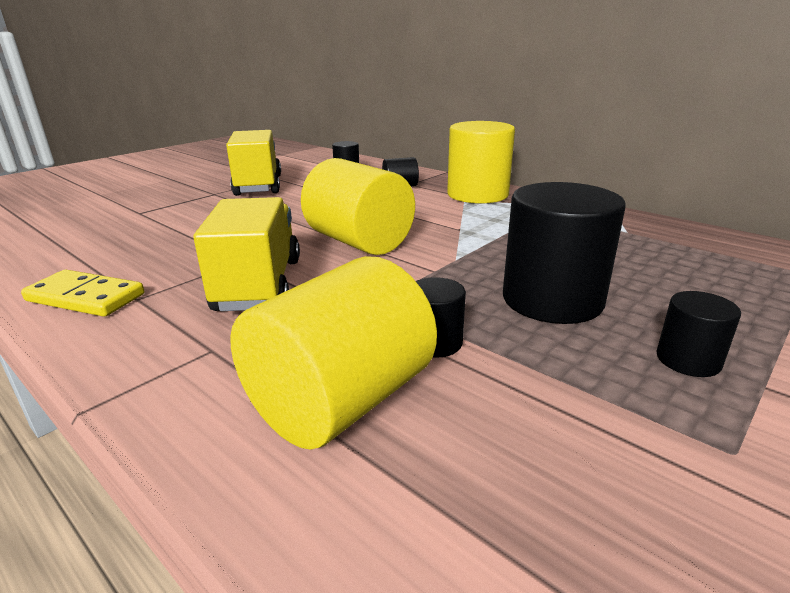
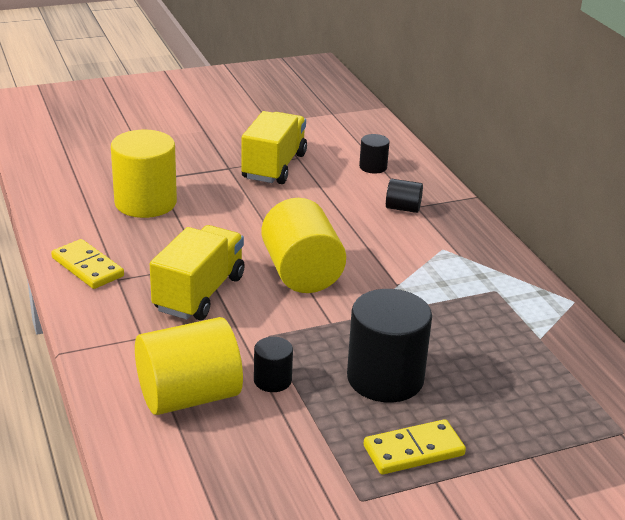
camera: 25 degrees right, 5 degrees up
yellow cylinder [447,121,515,204] -> yellow cylinder moved to [111,130,177,218]
black cylinder [657,291,741,377] -> yellow domino [363,419,466,475]

